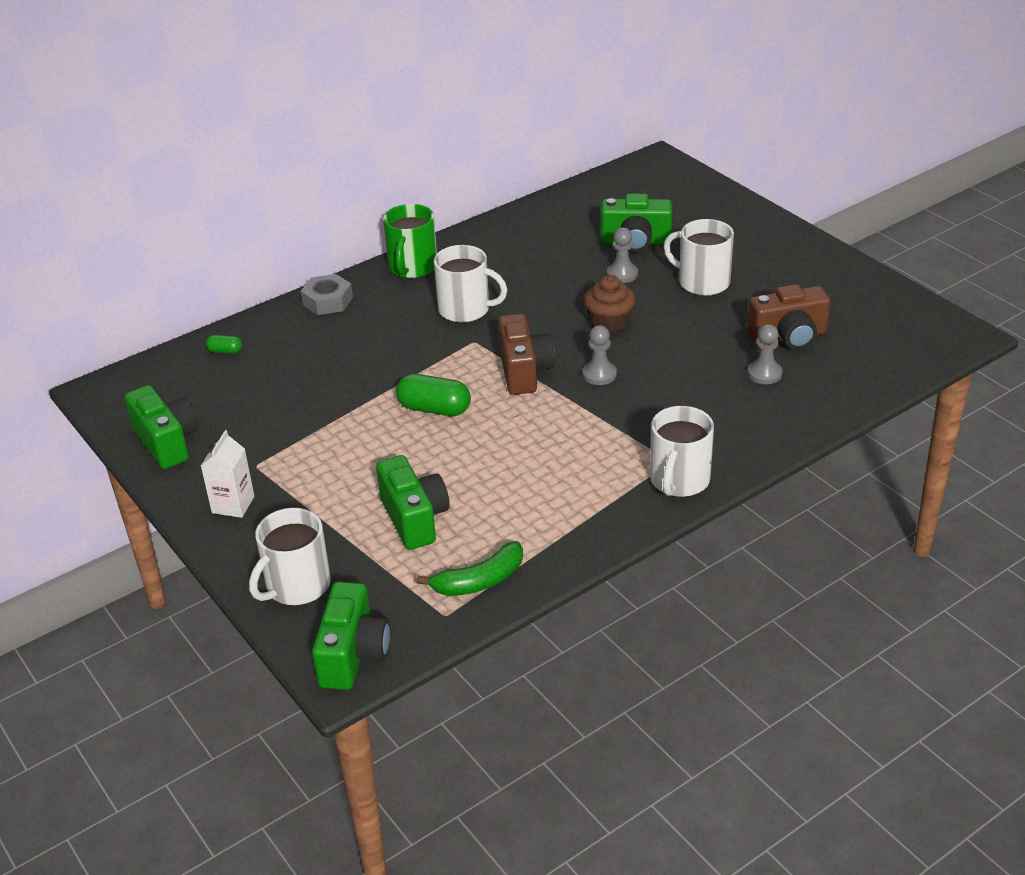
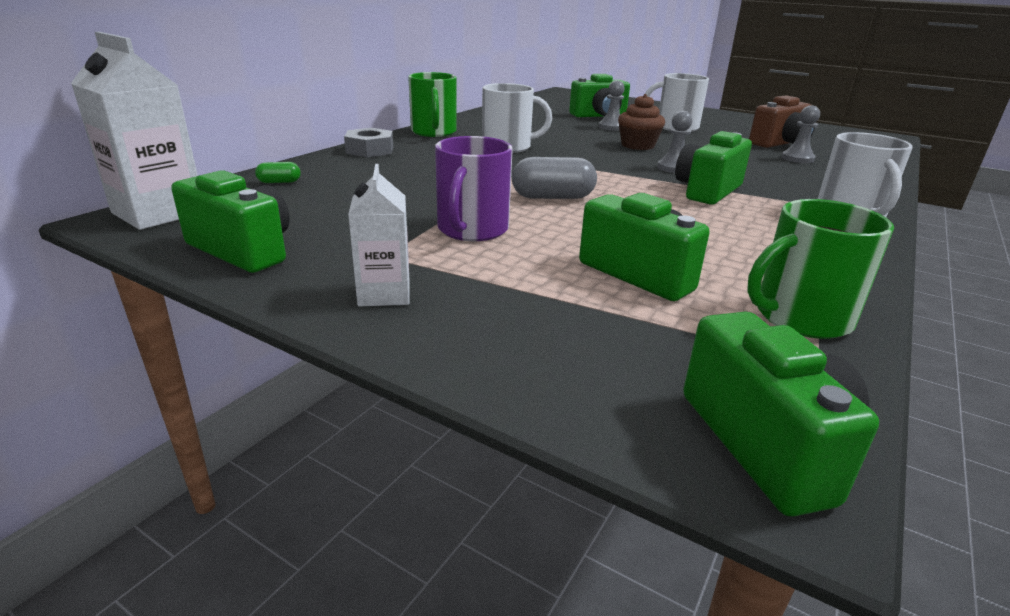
camera: 25 degrees left, 10 degrees down
white mug [249,508,331,605] -> none
green capsule [396,374,471,416] -> grey capsule [512,157,597,199]
green banana [416,541,523,596] -> green mug [747,199,894,339]
brown camera [498,314,555,395] -> none
none -> white carton [71,32,198,230]
none -> purple mug [435,136,513,241]
none -> green camera [675,131,752,205]

